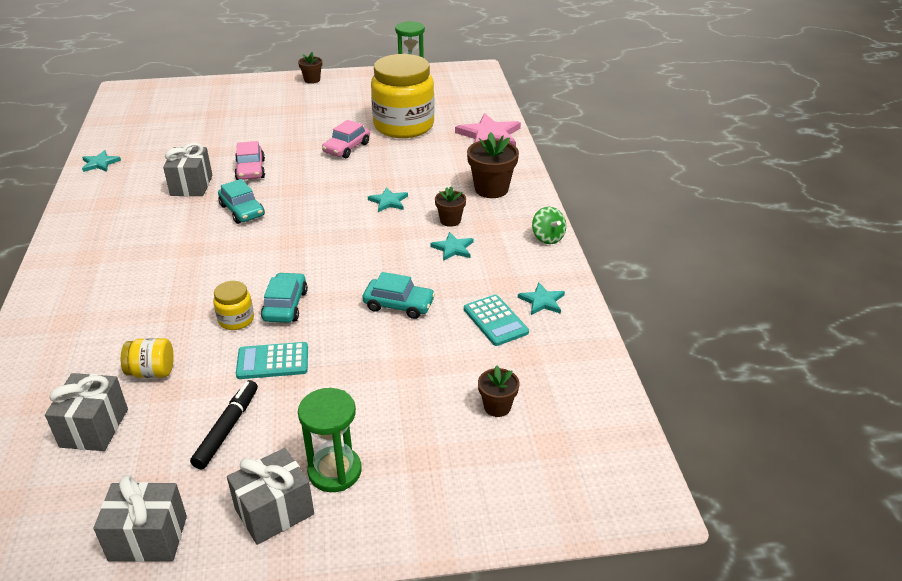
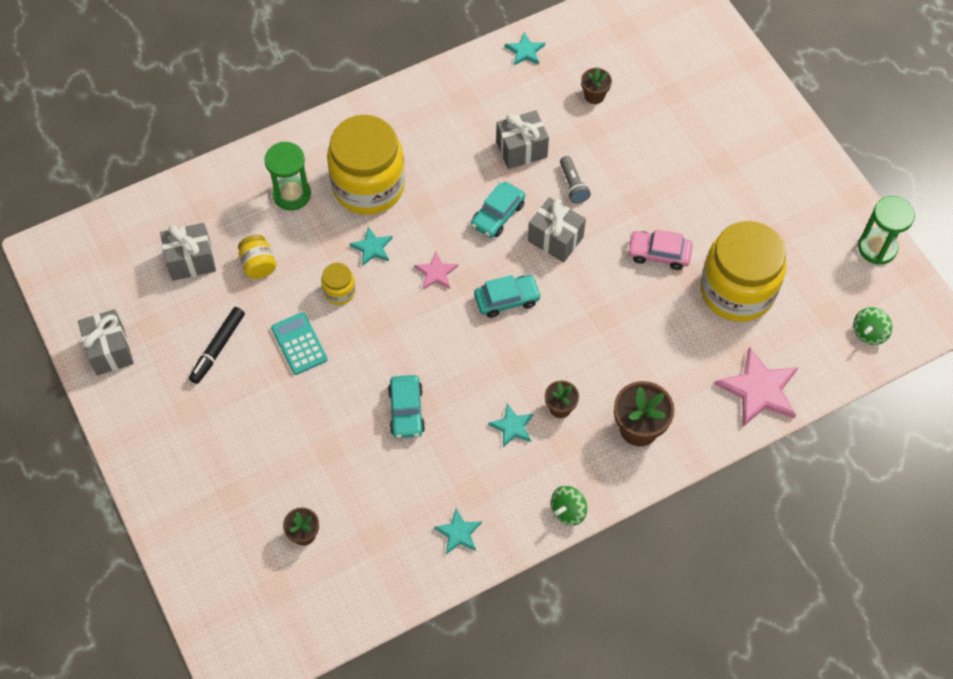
camera: 70 degrees right, 25 degrees up
black marker [190,380,258,469] -> black marker turned 120 degrees clockwise [189,307,245,384]
grey gift [227,448,314,545] -> grey gift moved to [528,197,586,262]
pink car [234,141,265,180] -> grey flashlight [560,156,591,204]
turquoise car [261,272,308,323] -> turquoise car moved to [474,275,541,318]
brown flower pot [298,52,322,84] -> brown flower pot moved to [581,67,612,104]
green hourglass [298,388,362,492] -> green hourglass moved to [264,142,311,211]
turquoise star [368,187,408,212] -> turquoise star moved to [349,227,393,266]
turquoise calculator [464,295,529,346] -> none
none -> yellow jar [327,115,405,215]
none -> pink star [414,252,458,289]
none -> green spinning top [853,307,892,345]

